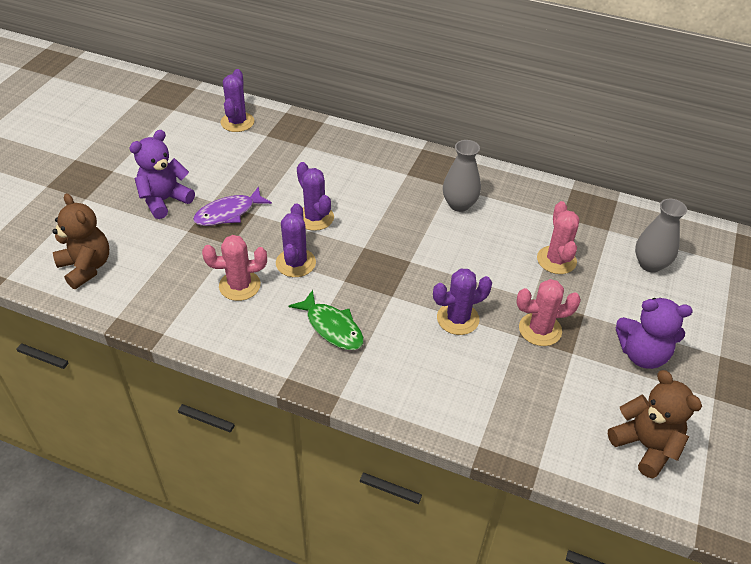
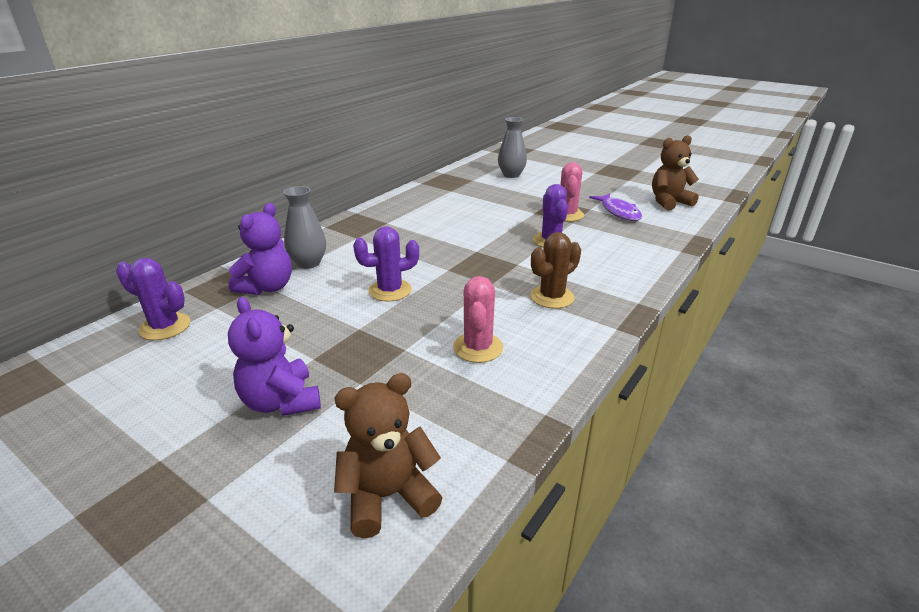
camera: 75 degrees left, 15 degrees down
purple fish [193,187,272,226] -> purple fish moved to [589,193,642,221]
purple cactus [276,203,316,277] -> none
green fish [288,290,364,350] -> brown cactus [530,232,581,309]
grey vase [443,140,481,212] -> grey vase moved to [283,186,326,269]
pink cactus [537,201,579,274] -> none
purple teddy bear [615,298,693,369] -> purple teddy bear moved to [229,203,292,295]

